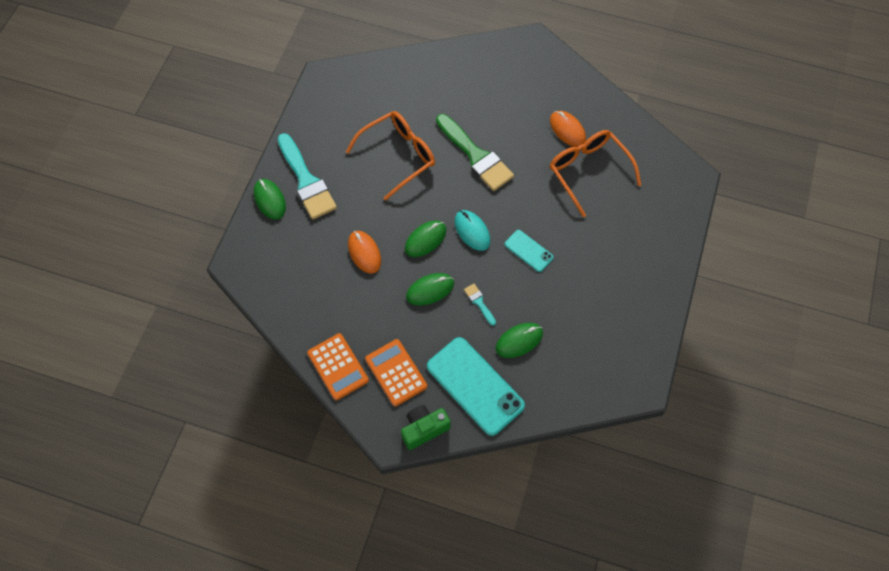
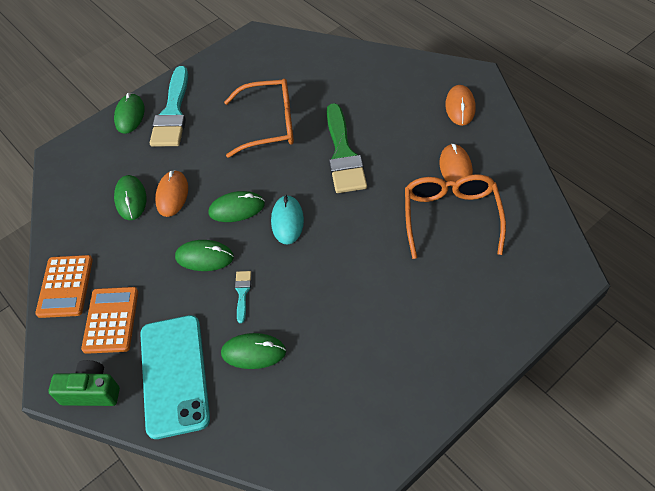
camera: 35 degrees right, 10 degrees down
turquoise phone [505,230,553,272] -> none
none -> green mouse [114,175,147,220]
none -> orange mouse [445,85,475,126]

